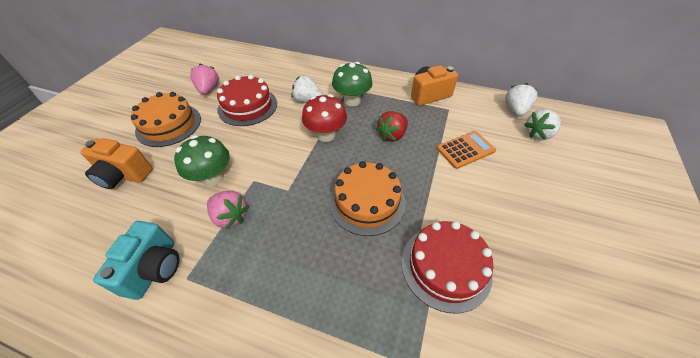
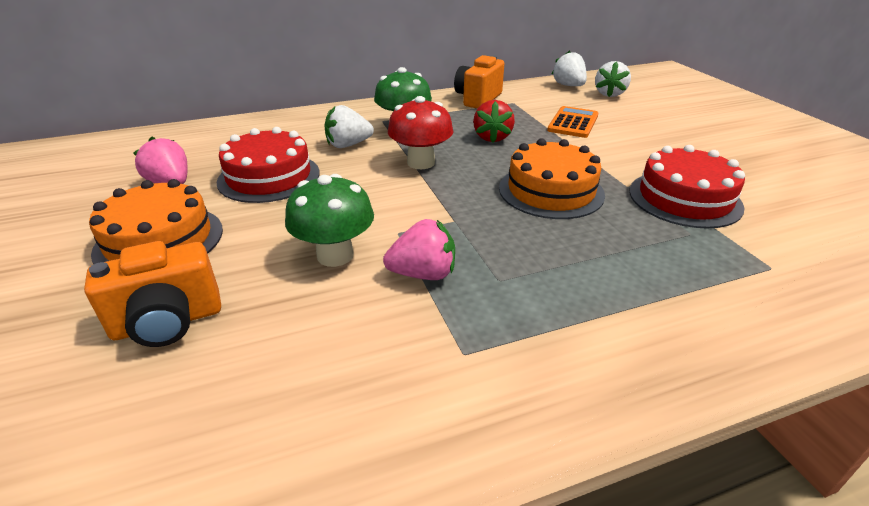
camera: 40 degrees left, 15 degrees down
turquoise camera [93,221,179,300] -> none

